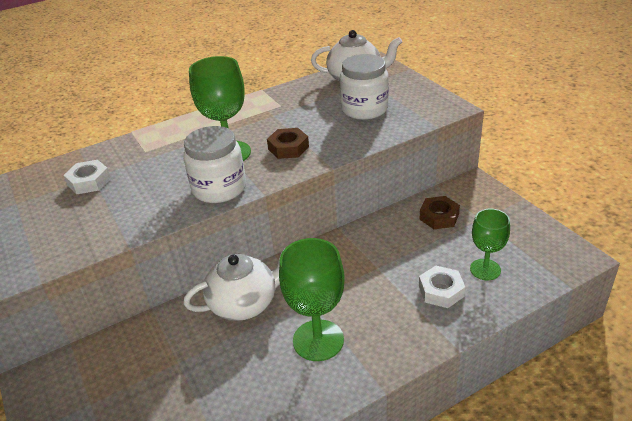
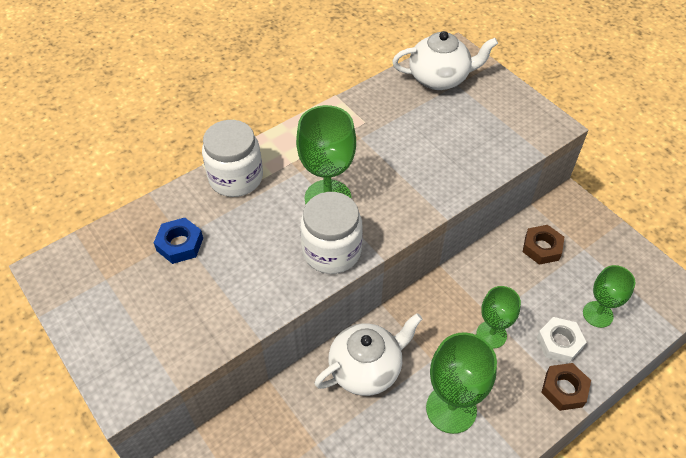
camera: 10 degrees left, 15 degrees up
white nut [63,160,111,194] -> blue nut [154,218,203,264]
brown nut [267,128,309,159] -> brown nut moved to [541,363,591,411]
white jar [340,54,389,120] -> white jar moved to [202,120,263,197]
none -> green goblet [476,286,521,348]

